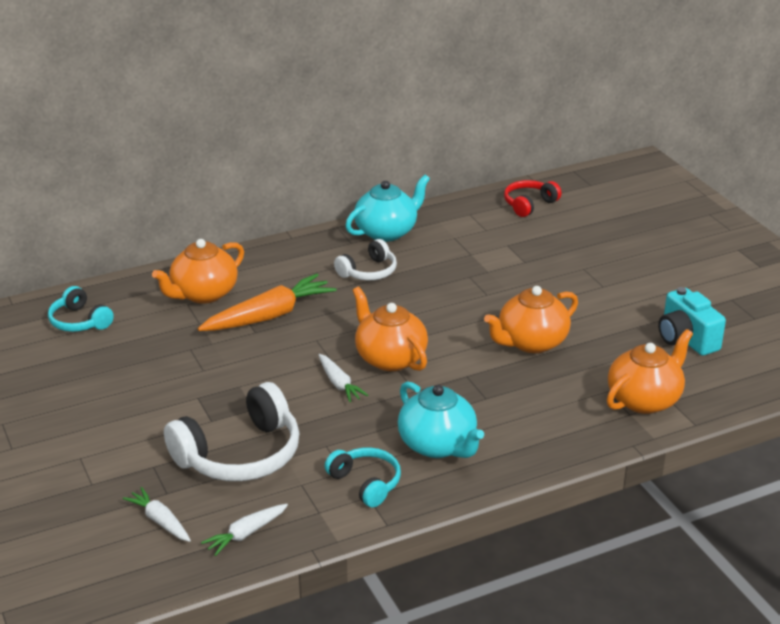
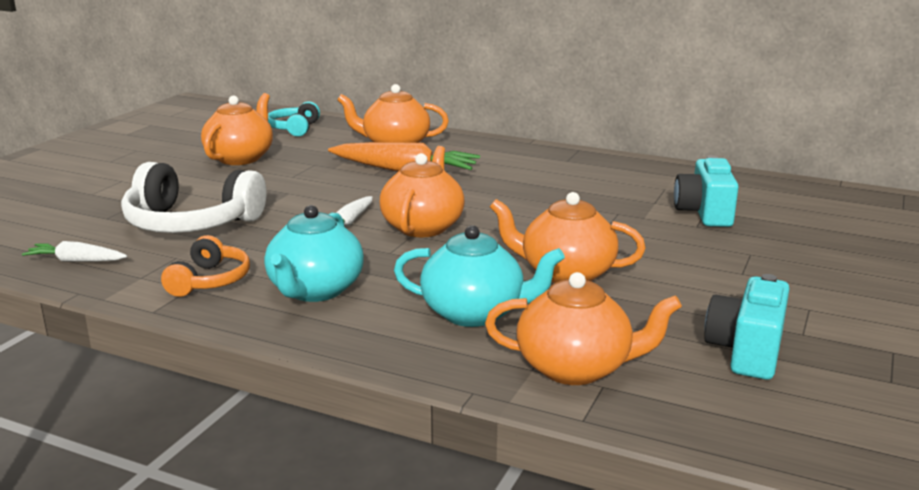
camera: 50 degrees right, 10 degrees down
white carrot [123,487,191,542] -> none
turquoise headphones [325,447,401,507] -> orange headphones [161,235,250,297]
white headphones [334,239,397,280] -> none
turquoise teapot [345,175,430,242] -> turquoise teapot moved to [394,225,565,327]
red headphones [504,180,562,217] -> none
none -> orange teapot [201,93,273,165]
none -> turquoise camera [674,155,739,227]

